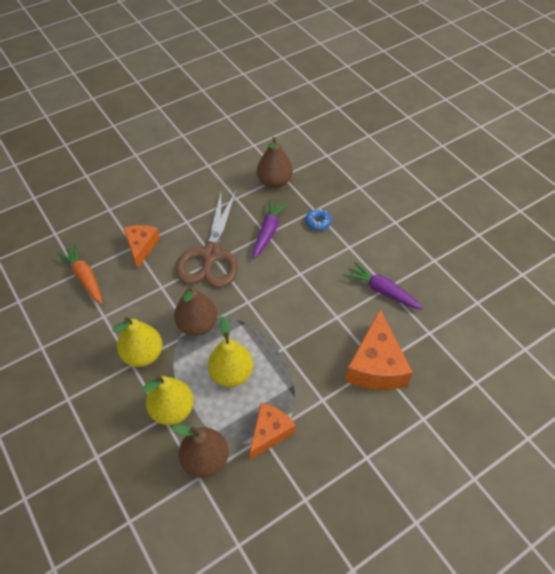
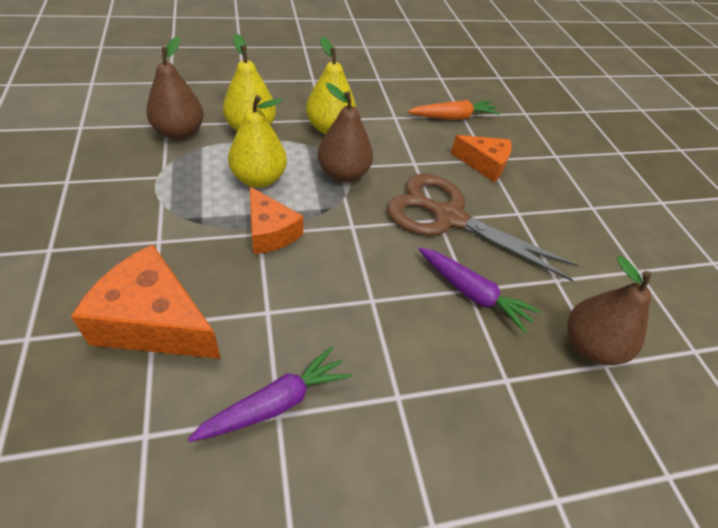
camera: 105 degrees right, 5 degrees down
orange cheese [250,403,296,460] -> orange cheese moved to [250,187,303,254]
blue donut [305,209,332,231] -> none

